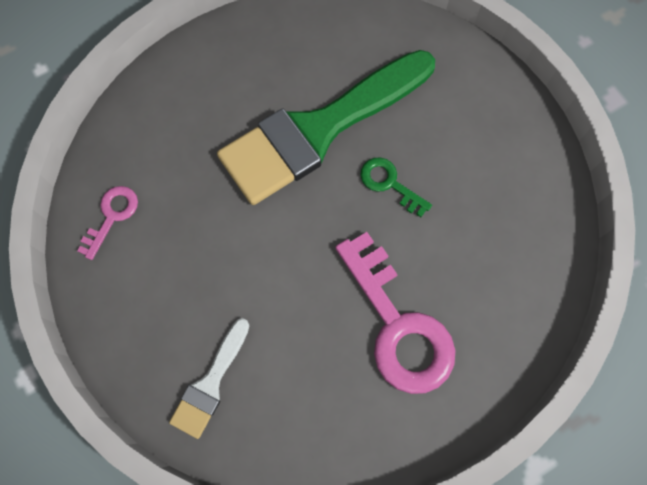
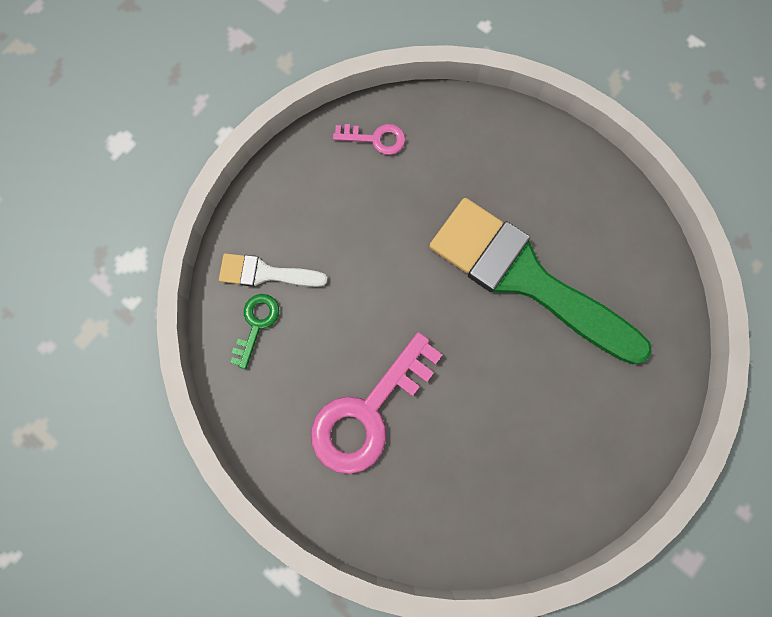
camera: 70 degrees right, 5 degrees up
green key [360,157,432,217] -> green key moved to [230,294,279,369]

